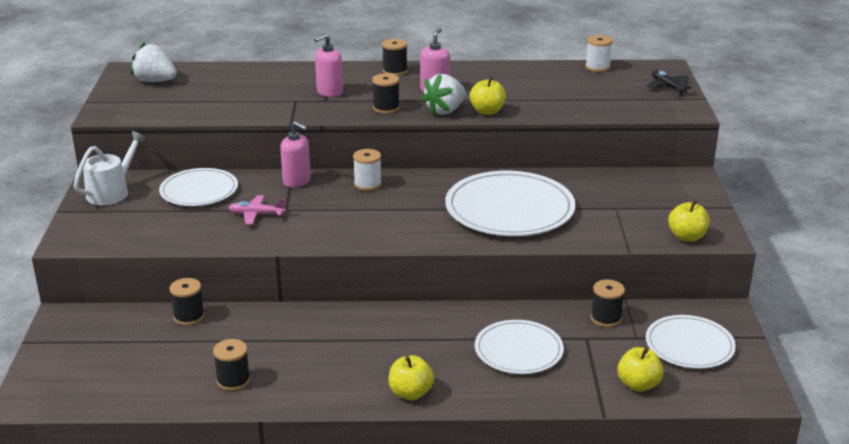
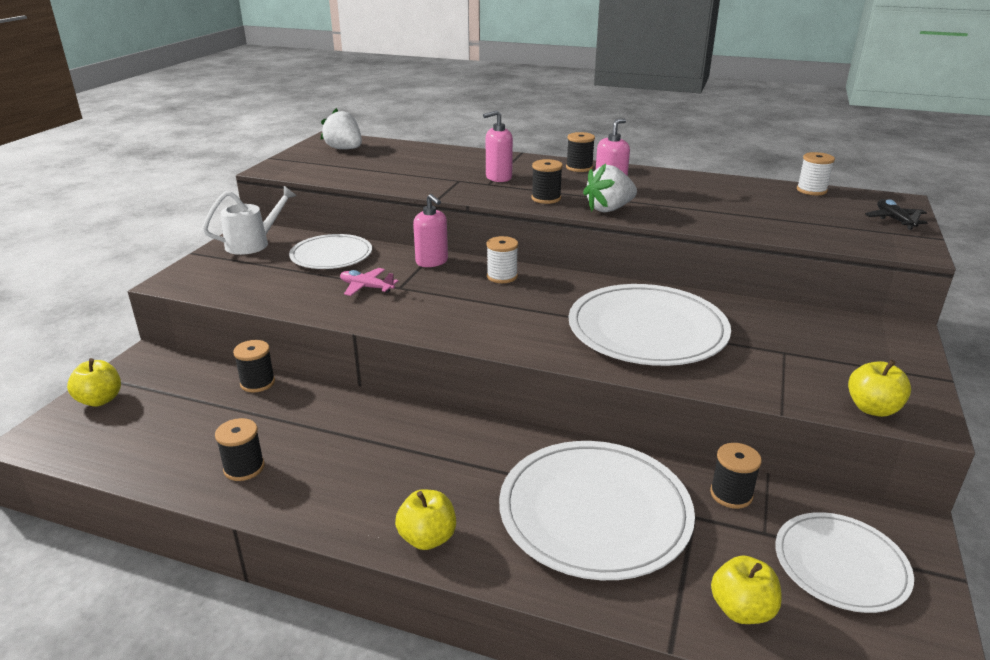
camera: 20 degrees right, 0 degrees up
yellow apple [470,76,506,115] -> yellow apple moved to [67,358,121,407]
white plate [475,320,564,374] -> white plate [499,441,695,580], size x1.62

